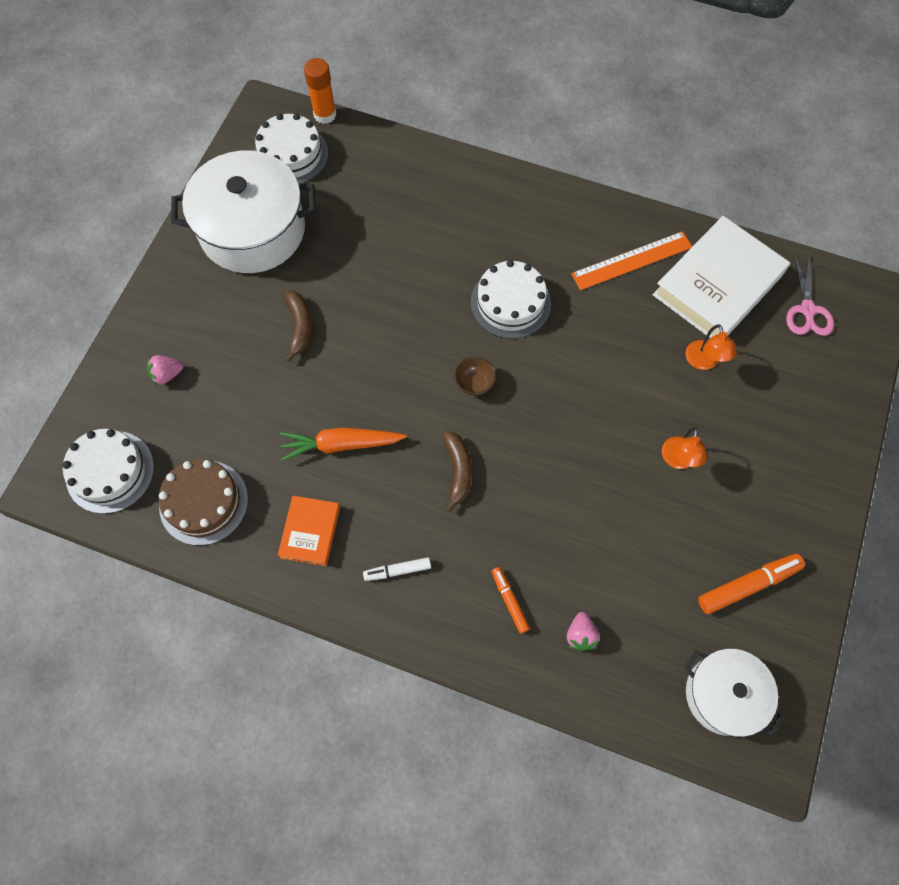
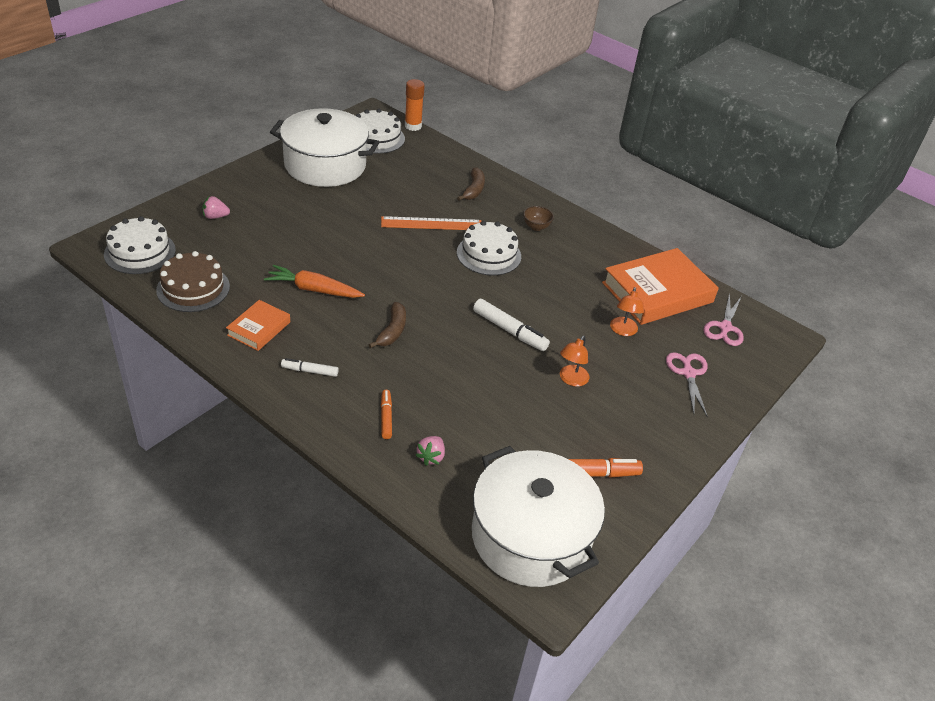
camera: 15 degrees right, 25 degrees down
brown banana [285,291,312,362] -> brown banana moved to [457,167,485,201]
brown bowl [454,357,496,396] -> brown bowl moved to [523,206,554,231]
orange ruler [571,231,692,290] -> orange ruler moved to [381,216,481,230]
white book [653,216,790,338] -> orange book [602,248,719,325]
white pot [684,648,784,737] -> white pot [472,446,605,587], size x1.68
none -> white marker [473,299,550,351]
none -> pink scissors [666,352,708,417]

